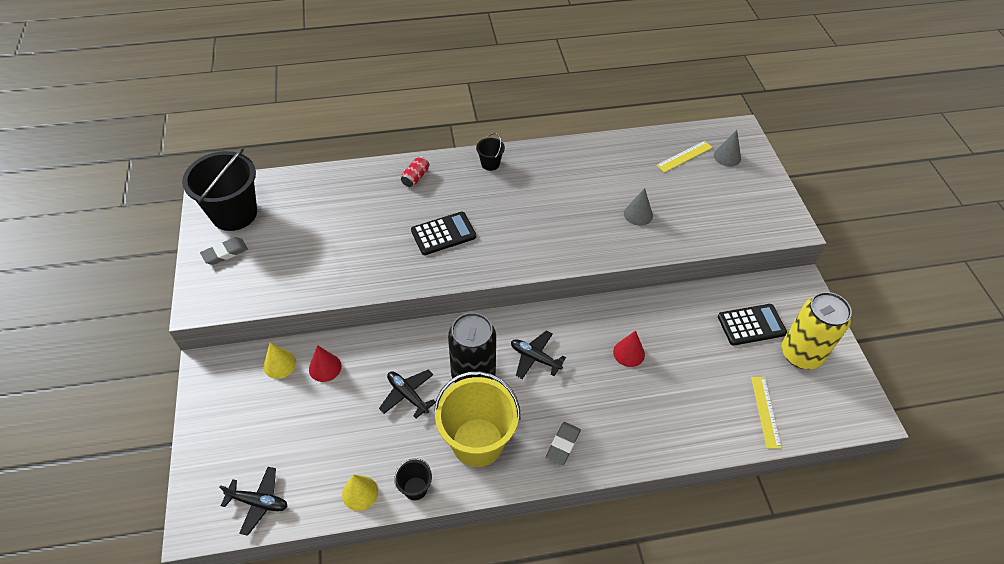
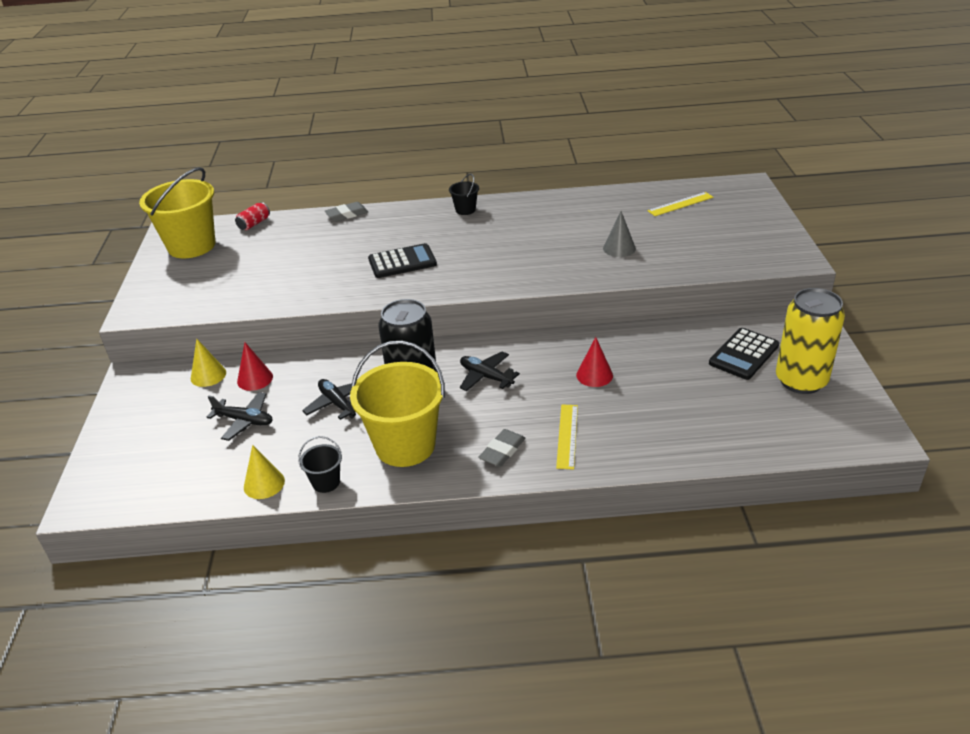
camera: 10 degrees right, 15 degrees down
black bucket [182,148,257,231] -> yellow bucket [139,167,215,258]
grey eraser [200,237,248,265] -> grey eraser moved to [325,202,368,221]
black plane [219,467,288,536] -> black plane moved to [207,392,273,441]
red can [401,156,429,187] -> red can moved to [235,202,270,230]
grey cone [714,130,741,167] -> none
black calculator [718,304,787,346] -> black calculator turned 135 degrees clockwise [709,328,779,380]
yellow ruler [751,377,782,449] -> yellow ruler moved to [556,405,578,469]

